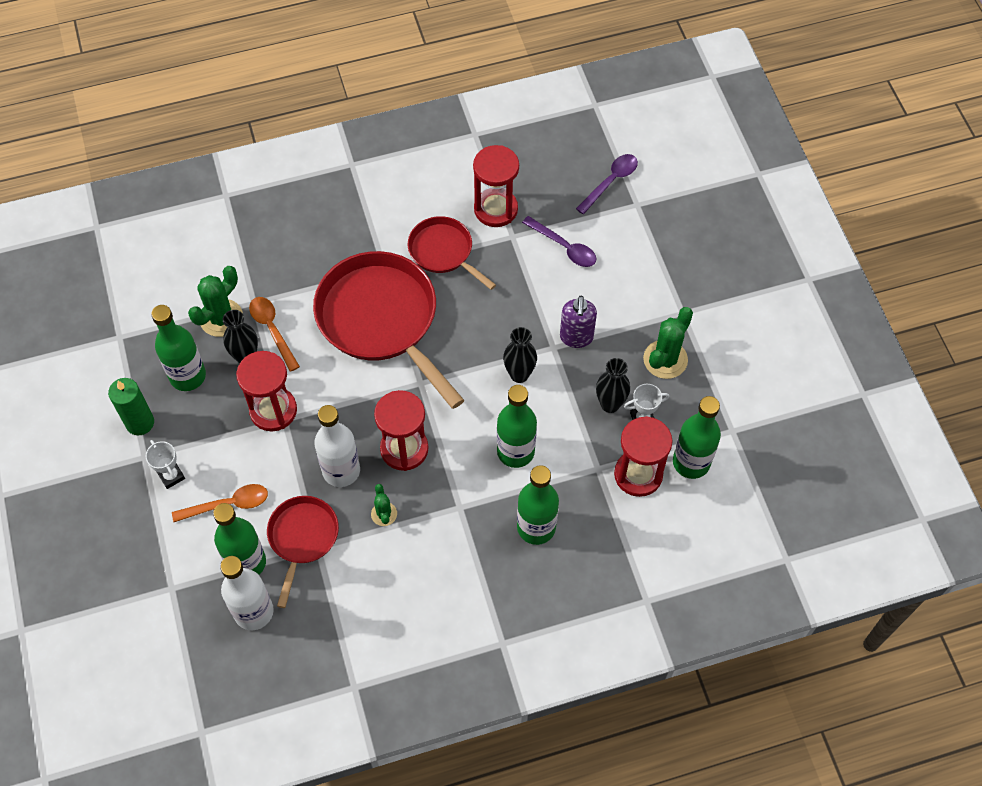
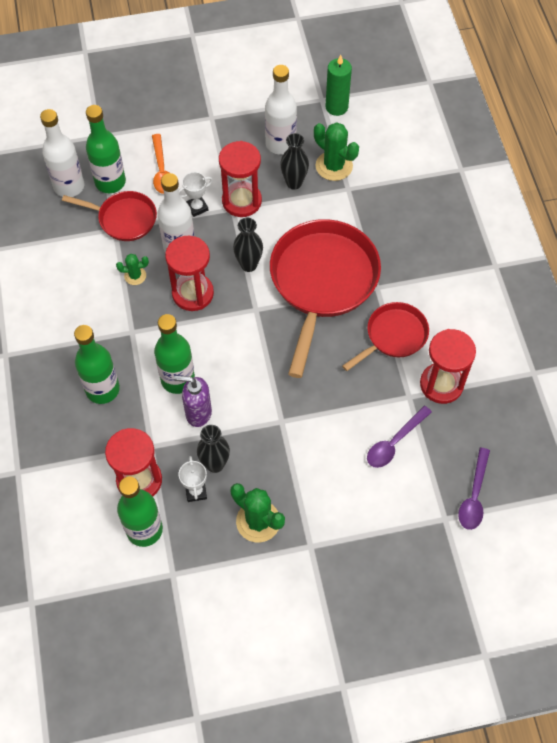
camera: 95 degrees right, 0 degrees up
green candle [108,378,154,435] -> green candle moved to [326,55,352,116]
white trophy [145,440,185,489] -> white trophy moved to [179,172,213,217]
green bottle [151,305,206,391] -> white bottle [265,65,297,155]
orange spoon [249,297,300,372] -> none
red pan [313,251,464,409] -> red pan turned 45 degrees counterclockwise [270,219,381,378]
black vase [503,327,537,383] -> black vase moved to [233,218,263,272]
purple soap dispenser [560,296,597,348] -> purple soap dispenser moved to [174,376,212,427]
purple spoon [576,154,638,214] -> purple spoon turned 60 degrees clockwise [458,448,490,530]

